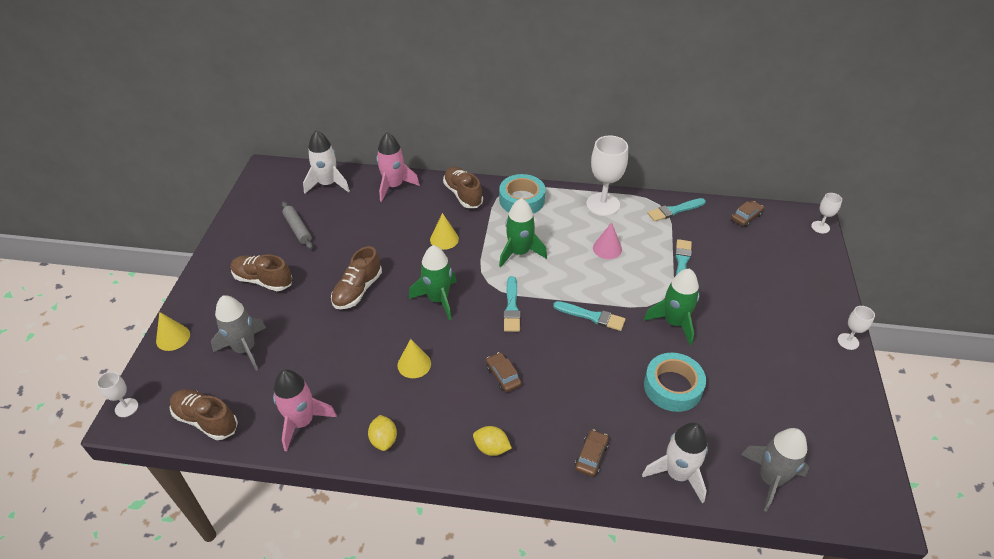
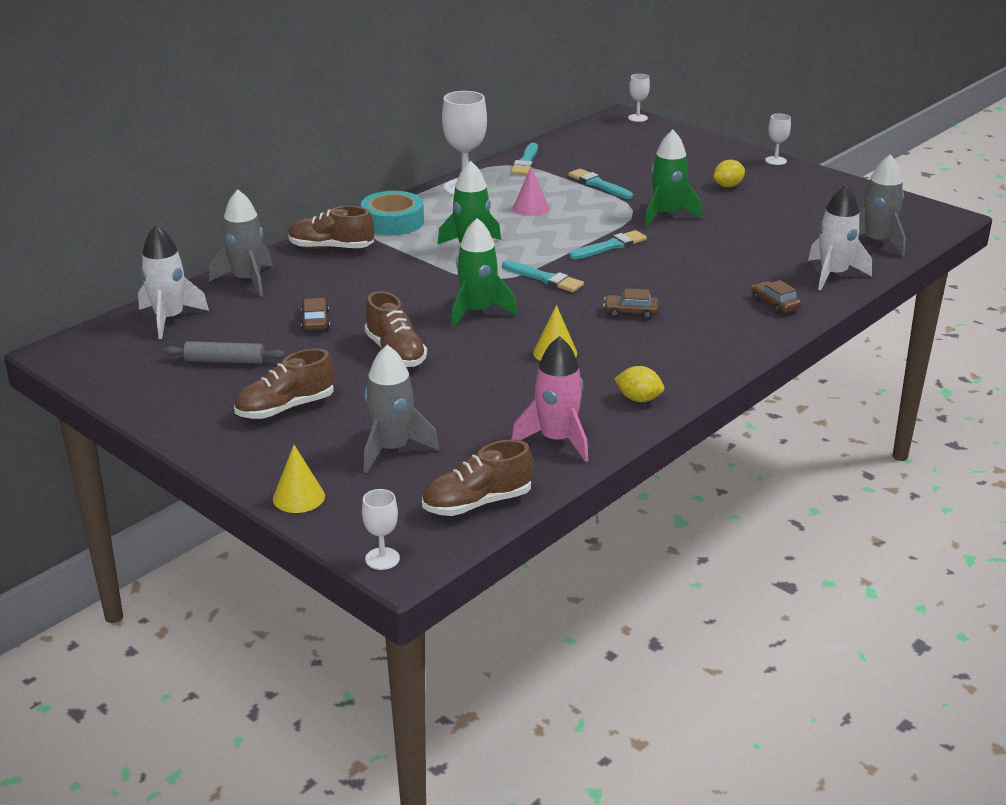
camera: 55 degrees left, 15 degrees down
pink rocket [376,133,420,202] -> grey rocket [209,189,273,297]
yellow cone [430,213,459,250] -> none
yellow lemon [473,426,512,456] -> yellow lemon moved to [713,160,745,187]
turquoise tape [644,353,706,412] -> none
brown car [731,201,764,227] -> brown car moved to [301,298,330,331]

